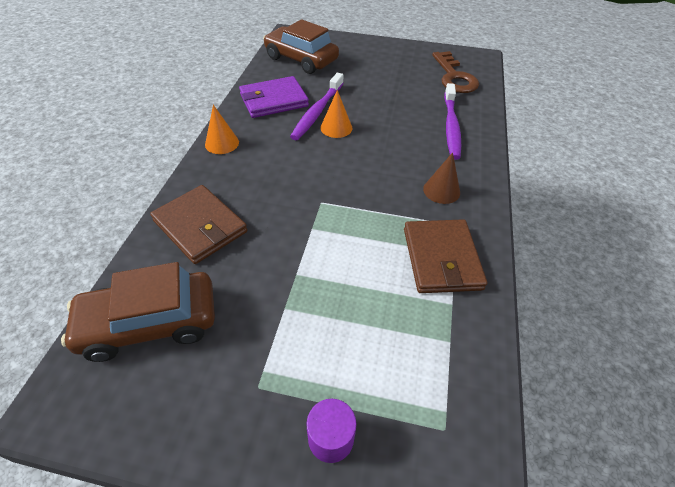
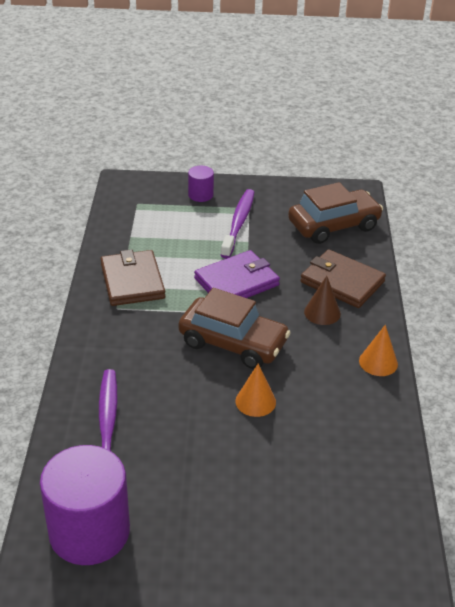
camera: 170 degrees right, 10 degrees down
purple wallet [239,76,309,118] -> purple wallet moved to [194,250,280,298]
brown car [263,19,339,74] -> brown car moved to [178,288,291,369]
purple toothbrush [290,73,344,140] -> purple toothbrush moved to [221,189,254,259]
brown cone [423,152,460,204] -> brown cone moved to [304,276,341,325]
brown key [432,51,479,93] -> purple cylinder [40,445,130,565]

